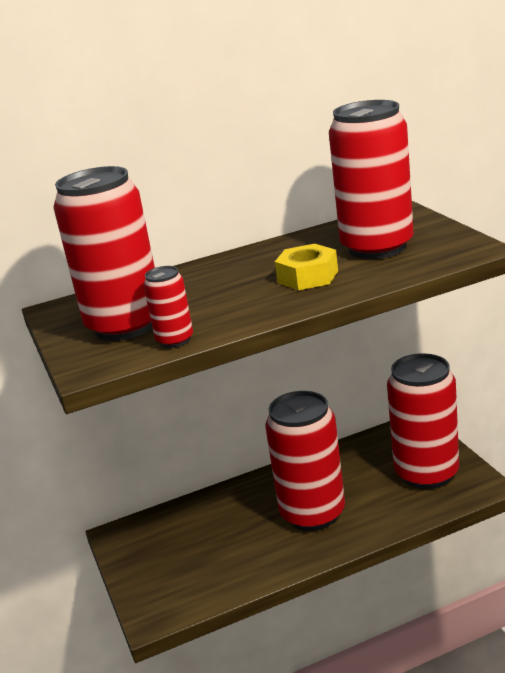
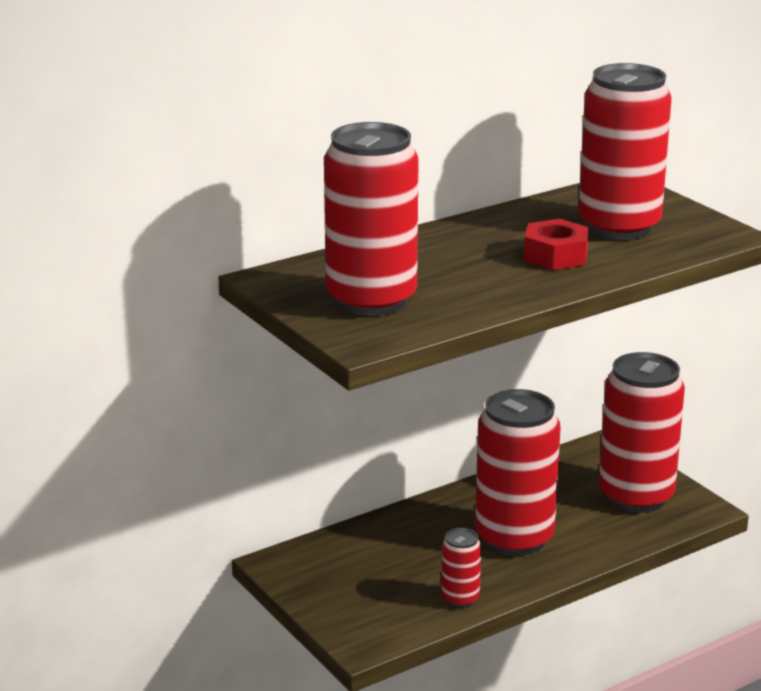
camera: 15 degrees left, 0 degrees up
red can [144,266,193,348] -> red can moved to [441,528,481,608]
yellow nut [275,244,338,290] -> red nut [524,219,589,270]

